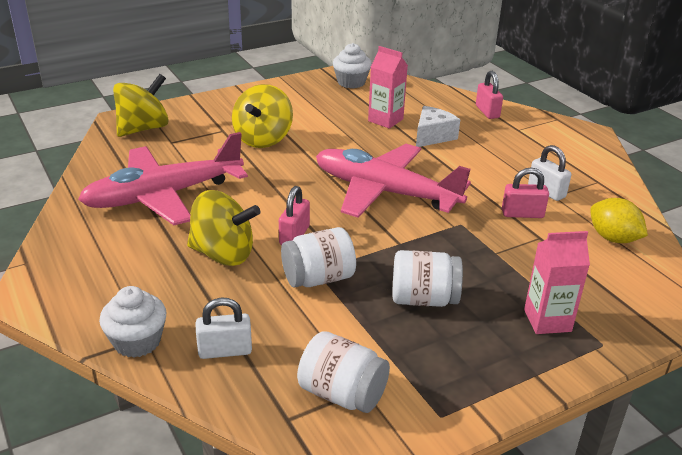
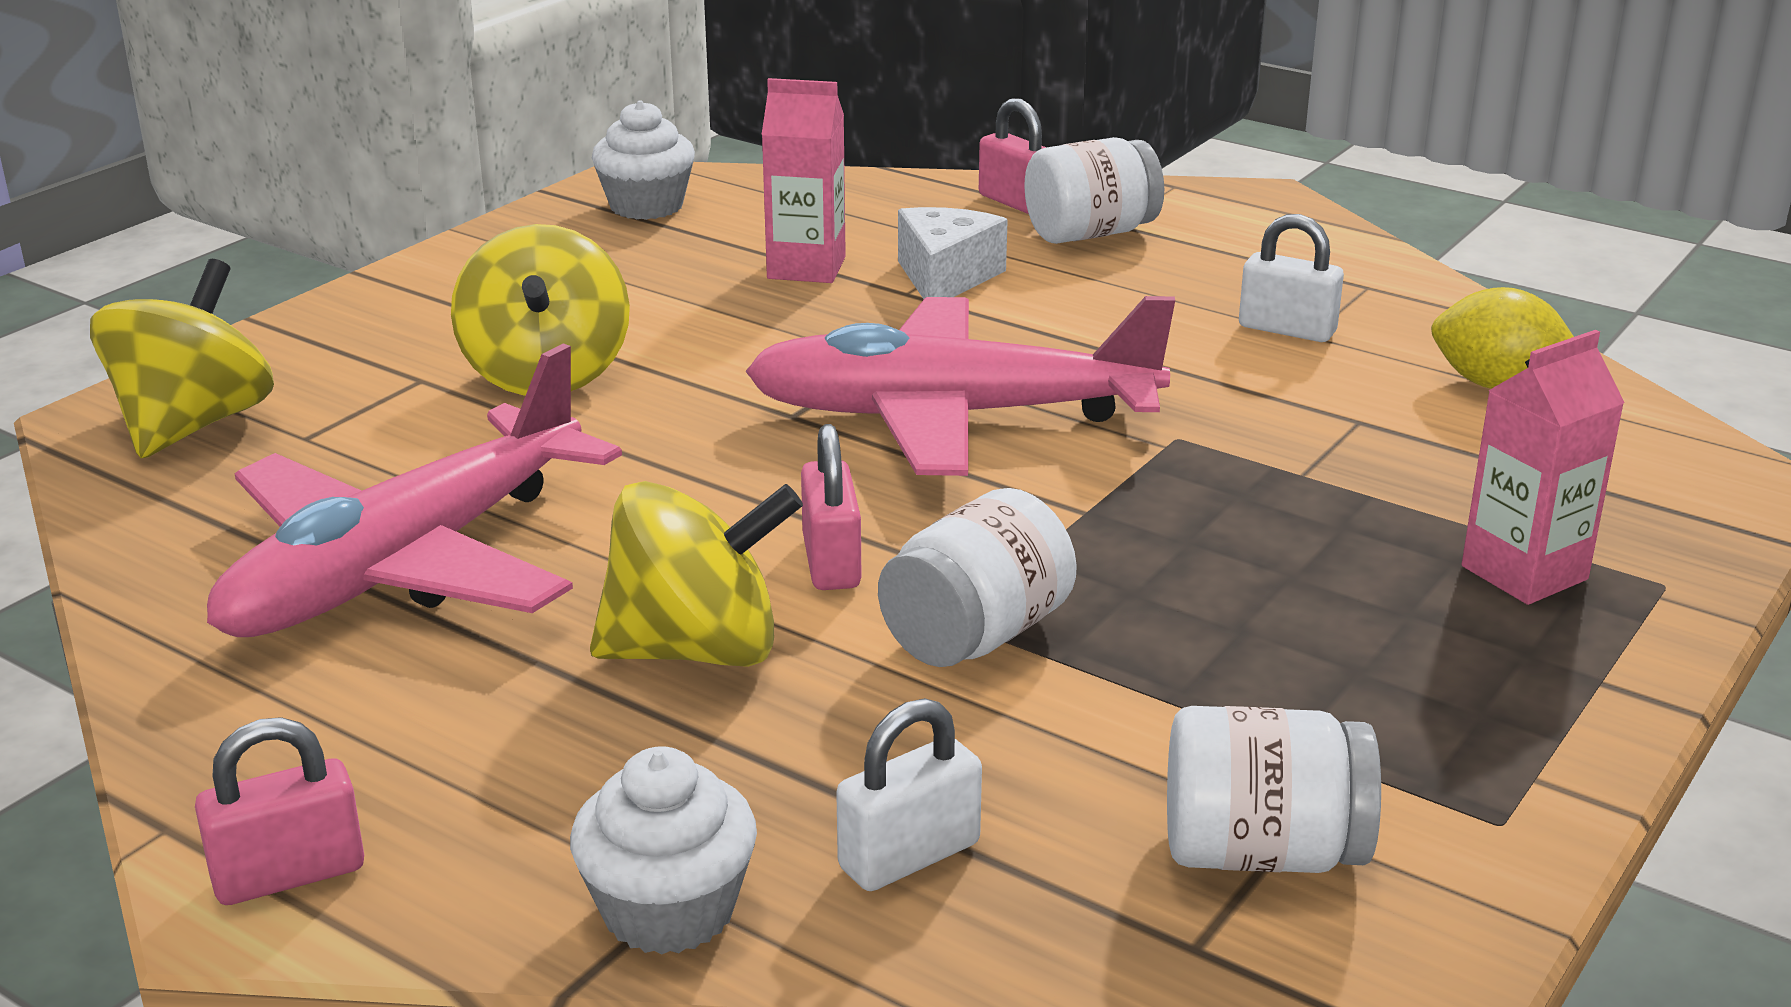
camera: 25 degrees left, 5 degrees down
white jar [393,250,463,307] -> white jar moved to [1024,137,1164,244]
pink padlock [502,167,549,218] -> pink padlock moved to [195,717,364,905]

